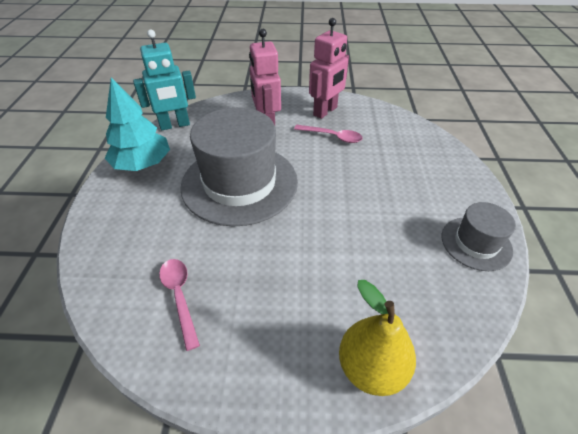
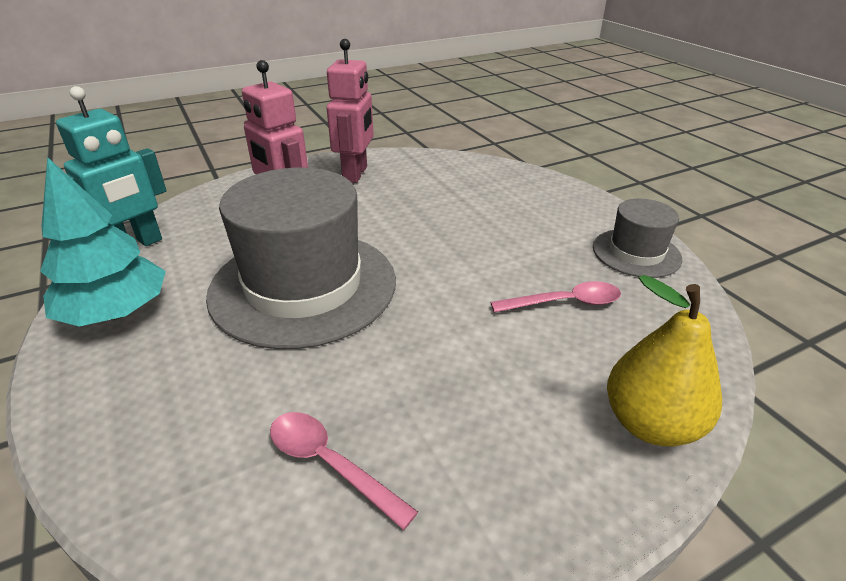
camera: 30 degrees left, 10 degrees down
pink spoon [294,125,363,143] -> pink spoon moved to [490,281,621,313]

